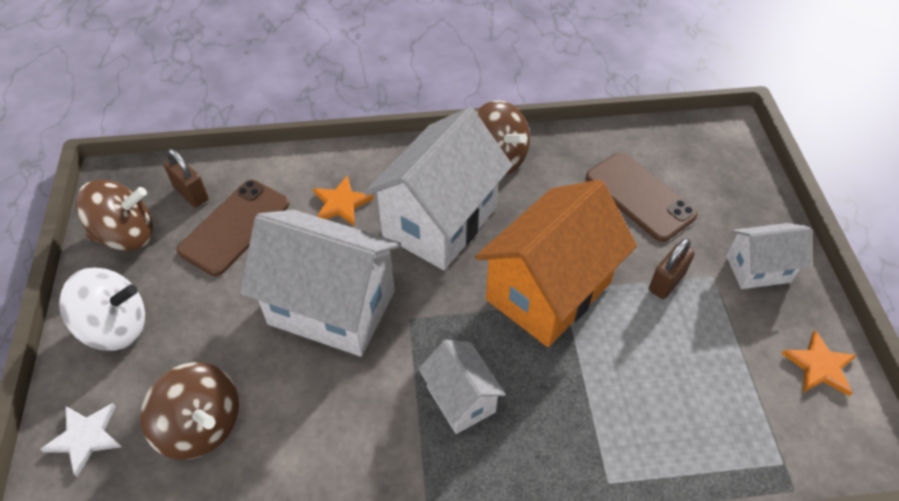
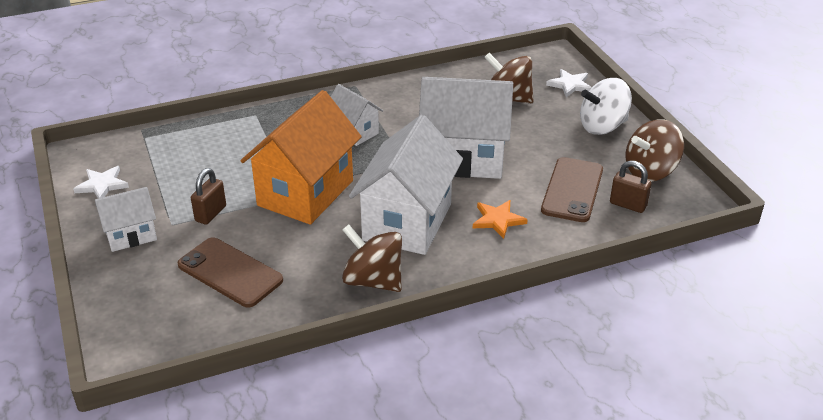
camera: 165 degrees right, 15 degrees down
orange star [781,330,857,396] -> white star [73,166,129,199]

